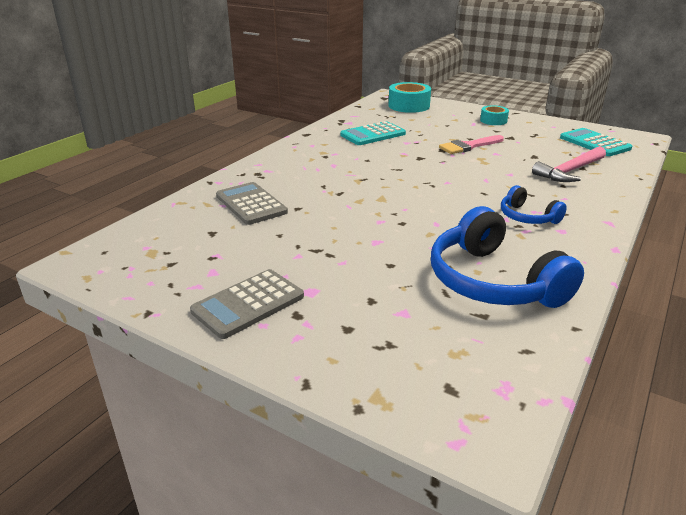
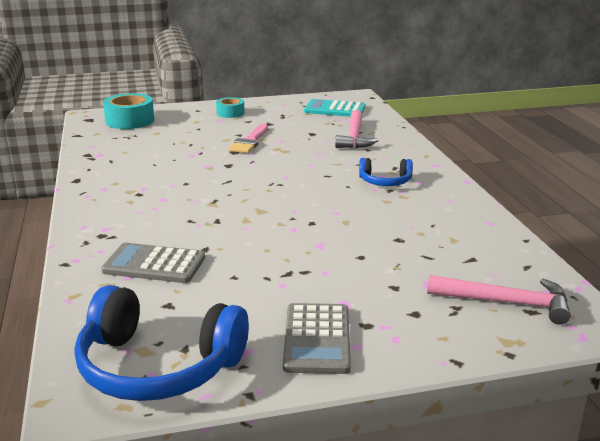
camera: 45 degrees left, 5 degrees down
turquoise calculator [340,121,406,145] -> none
blue headphones [431,206,584,308] -> blue headphones moved to [75,285,249,401]
none -> pink hammer [427,275,571,325]

